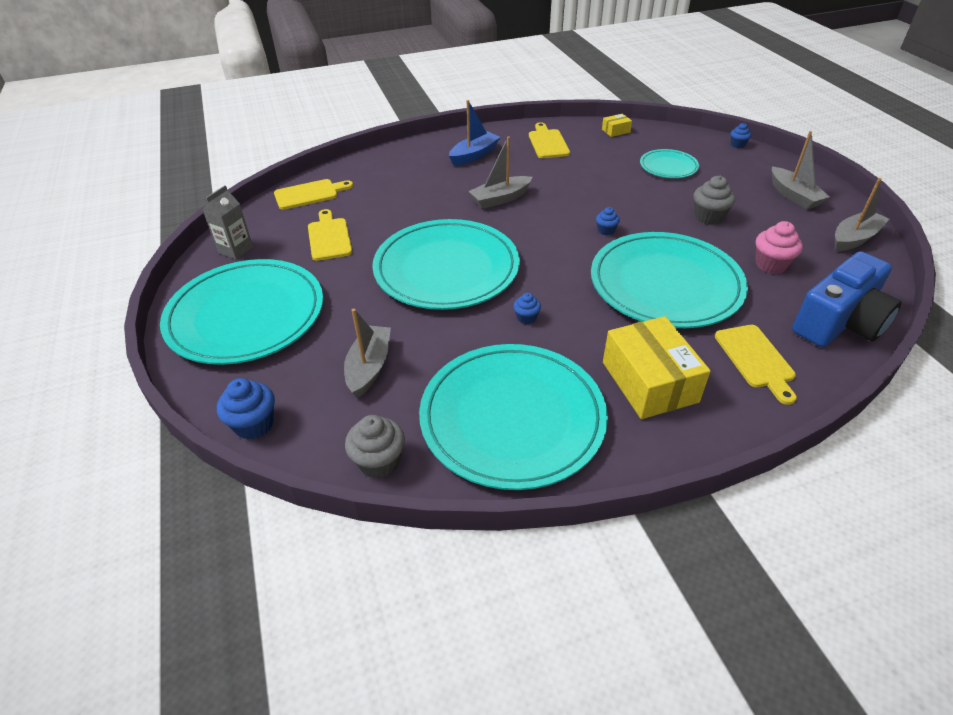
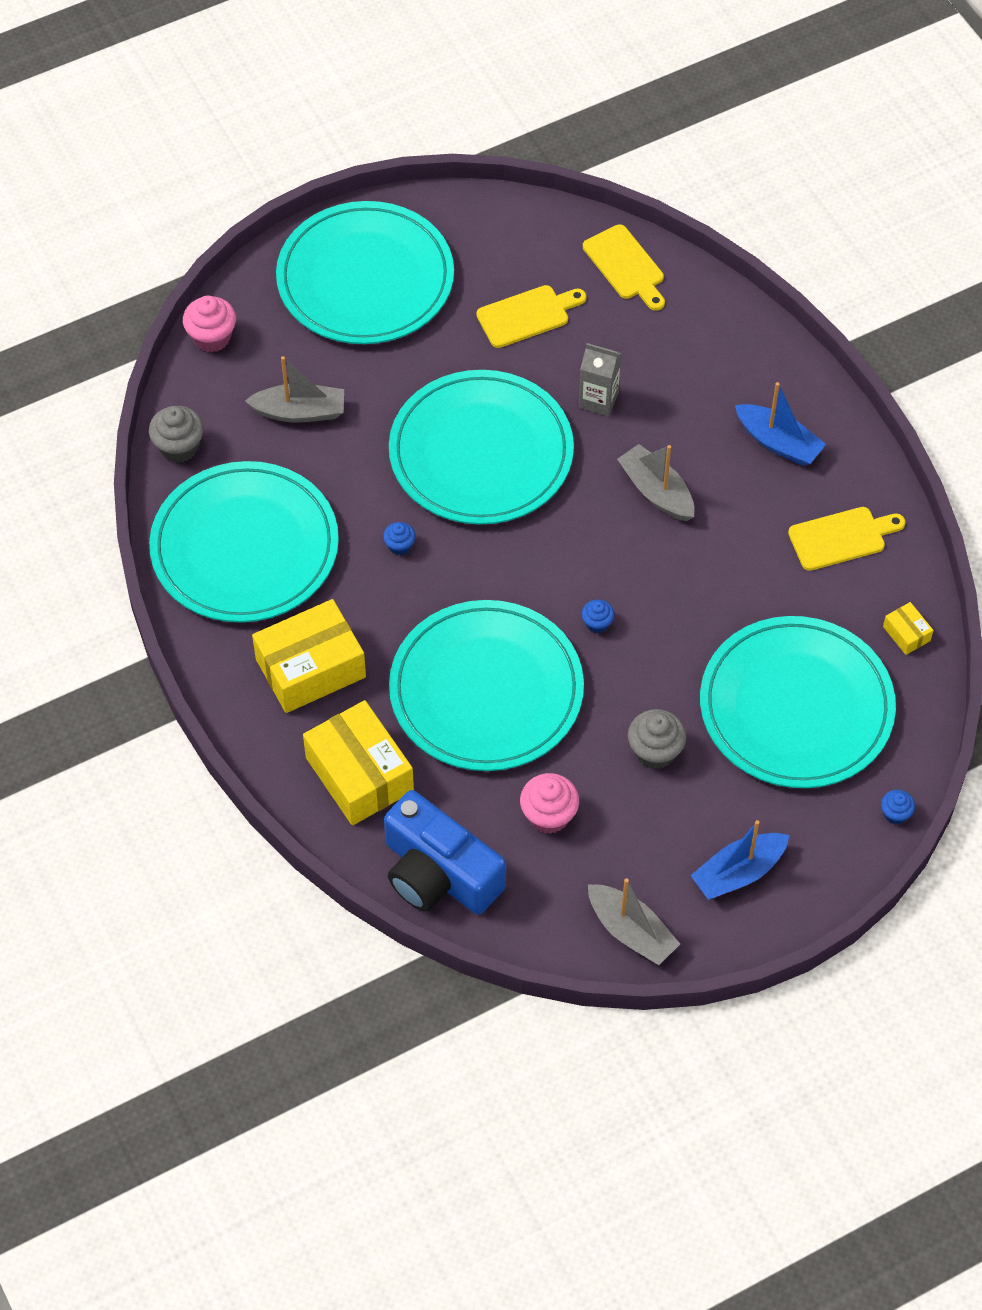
camera: 80 degrees right, 15 degrees up
grey carton [203,185,253,259] -> grey carton moved to [579,343,622,416]
blue cupcake [217,378,275,439] -> pink cupcake [183,296,236,352]
turquoise plate [640,149,699,178] -> turquoise plate [700,616,896,788], size x2.09
yellow cutting board [715,325,797,405] -> yellow box [303,700,414,825]
grey boat [772,131,830,209] -> blue boat [690,820,789,900]

